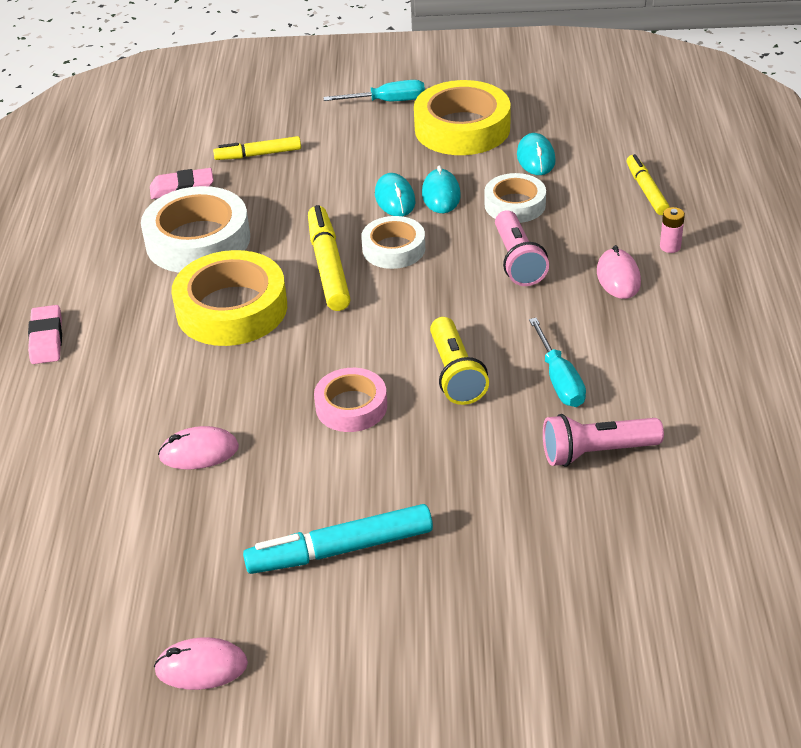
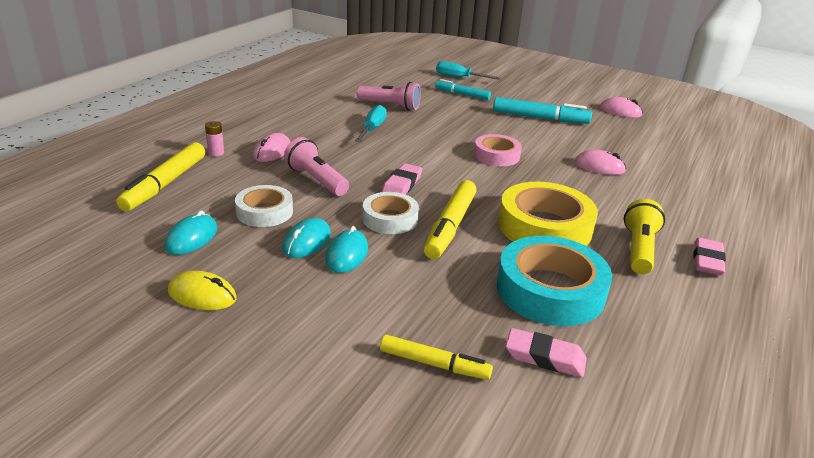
camera: 155 degrees left, 10 degrees down
white tape [141,186,250,273] -> turquoise tape [497,236,612,326]
turquoise screwdriver [323,80,425,101] -> turquoise screwdriver moved to [436,61,501,80]
yellow tape [414,80,511,155] -> yellow mouse [168,271,237,310]
yellow flashlight [430,317,489,405] -> yellow flashlight moved to [624,199,665,274]
pink flashlight [495,210,549,286] -> pink flashlight turned 60 degrees counterclockwise [284,137,349,196]
yellow marker [627,154,670,215] -> yellow marker [116,142,205,211], size x1.57
none -> pink eraser [382,163,422,194]
none -> turquoise marker [435,79,491,100]

